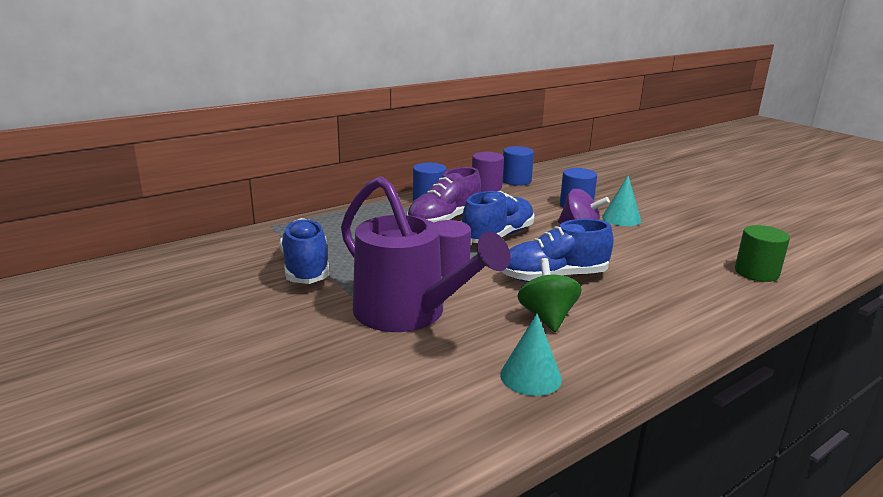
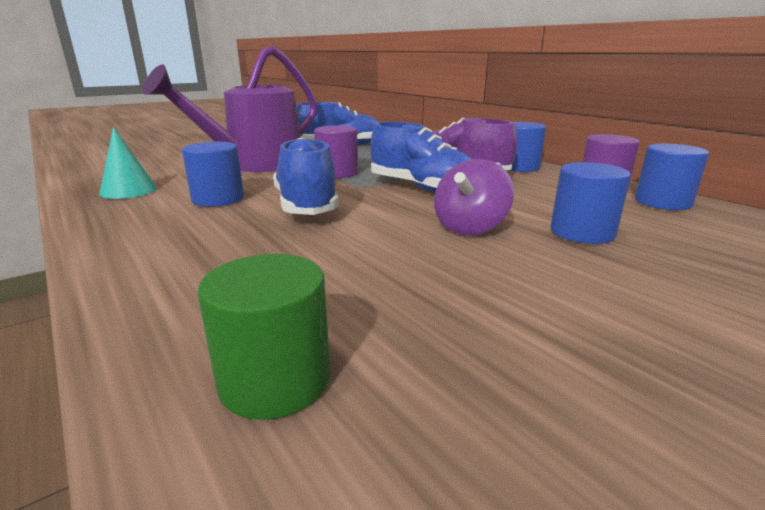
camera: 90 degrees right, 0 degrees up
green spinning top [517,258,582,332] -> blue cylinder [182,142,244,207]
turquoise cone [602,176,641,226] -> none

